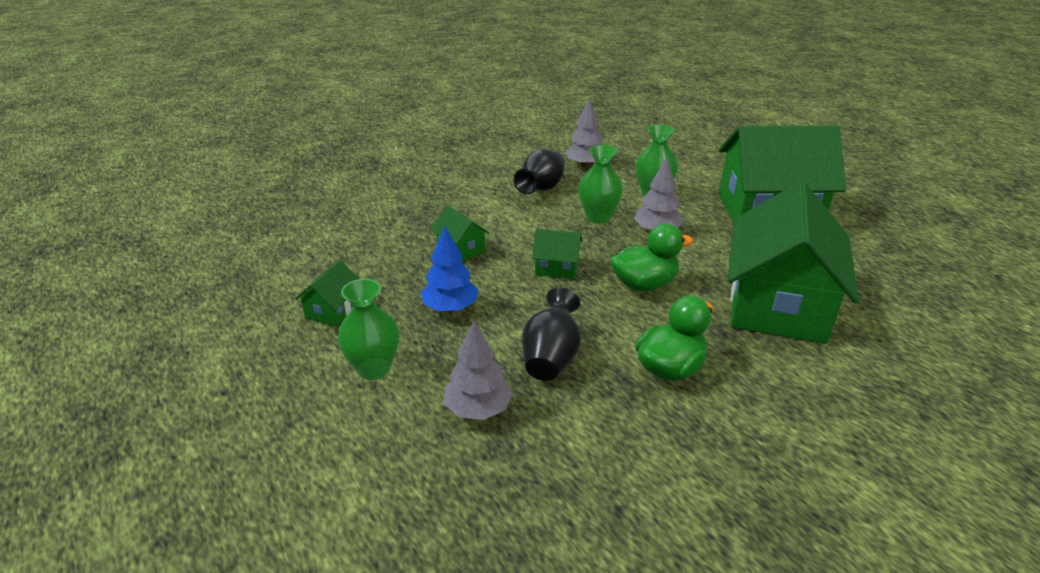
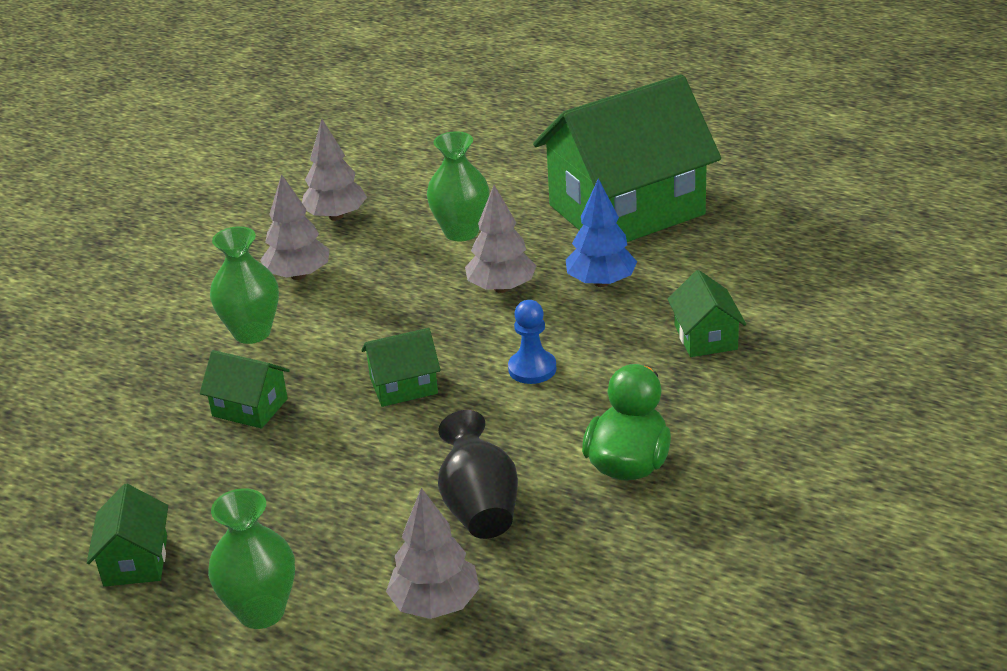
camera: 25 degrees left, 0 degrees up
blue tree [421,225,478,312] -> blue tree moved to [566,178,637,287]
black vase [514,149,565,194] -> grey tree [260,174,330,280]
green vase [578,145,623,223] -> green vase moved to [210,226,279,344]
green duck [610,224,693,291] -> blue pawn [508,300,556,384]
green house [728,181,859,344] -> green house [668,270,746,357], size x0.42

